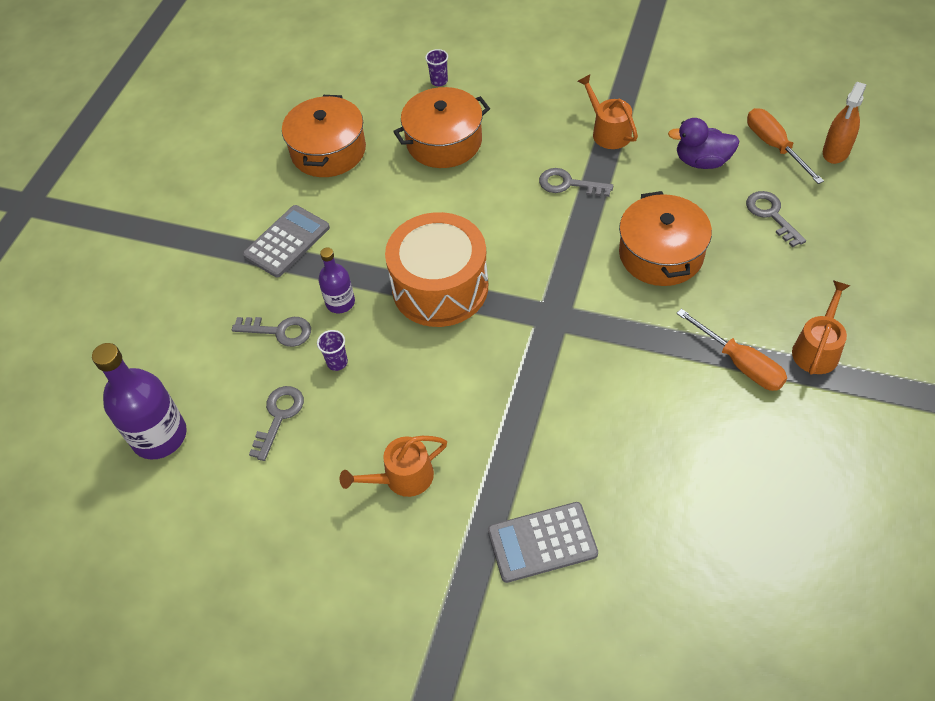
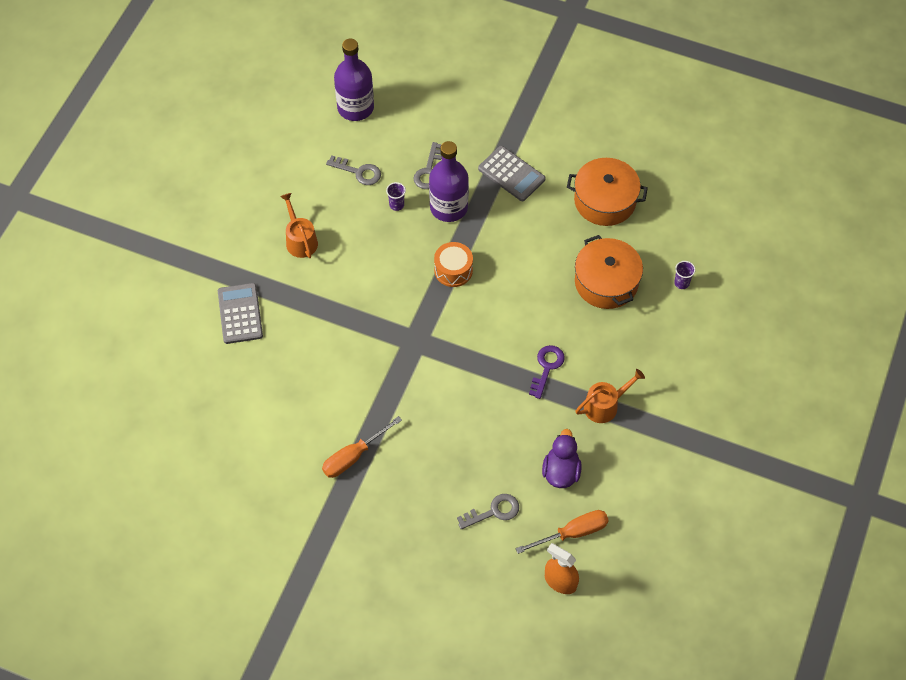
camera: 90 degrees right, 5 degrees up
purple bottle [318,247,355,313] -> purple bottle [429,141,469,222], size x1.76
orange drum [385,212,488,327] -> orange drum [434,242,473,287], size x0.53
grey key [539,168,613,197] -> purple key [529,345,565,399]
orange pot [619,191,712,286] -> none
orange watering can [792,280,850,375] -> none

